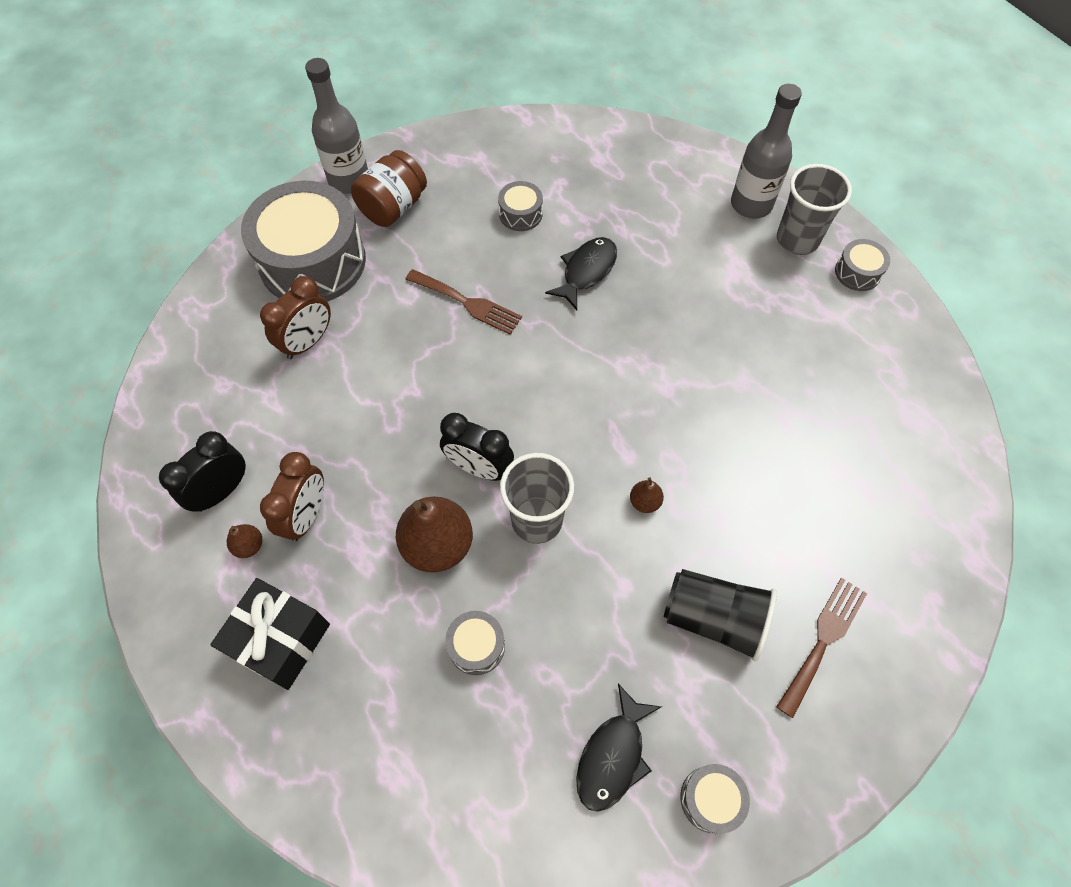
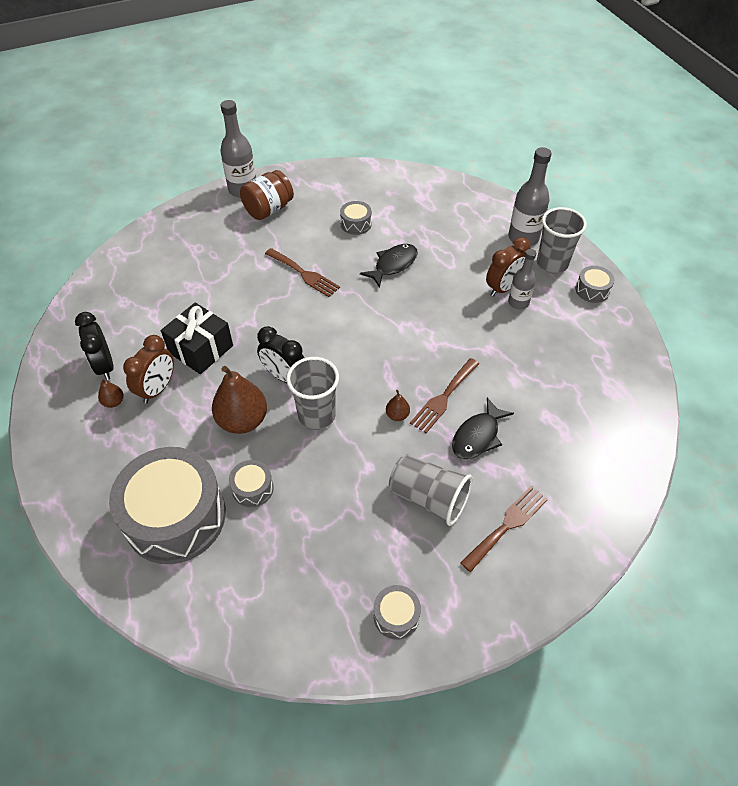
camera: 10 degrees right, 10 degrees down
black clock [159,431,246,512] -> black clock turned 75 degrees counterclockwise [75,312,114,380]
black gift [210,578,330,690] -> black gift moved to [161,302,233,374]
grey drum [241,180,366,302] -> grey drum moved to [109,447,226,564]
brown clock [260,276,331,359] -> brown clock moved to [486,237,530,297]
black fish [576,684,661,812] -> black fish moved to [452,398,514,459]
black cup [664,569,777,661] -> grey cup [389,454,473,526]
none -> brown fork [410,358,479,433]
none -> grey bottle [508,249,536,310]

